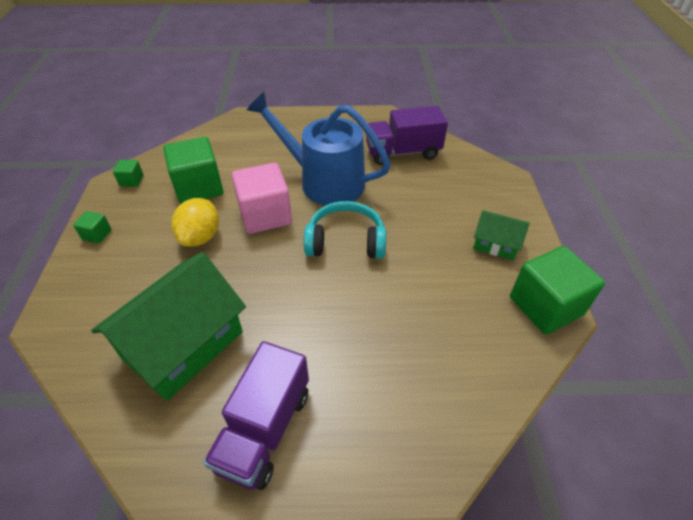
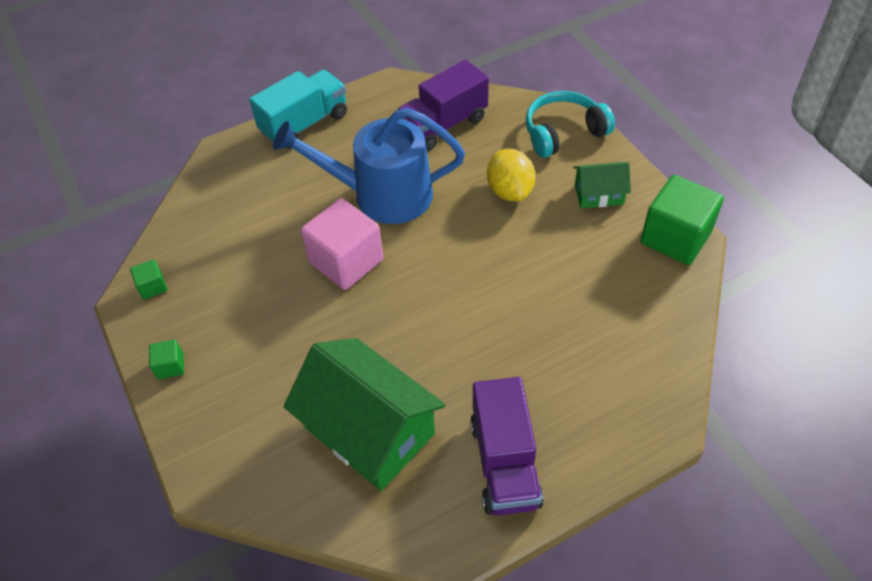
camera: 25 degrees left, 5 degrees up
green house [91,252,246,401] -> green house turned 60 degrees counterclockwise [284,338,445,491]
green cube [163,137,223,204] -> none
yellow lemon [172,198,219,246] -> yellow lemon moved to [487,149,535,201]
turquoise headphones [304,201,386,259] -> turquoise headphones moved to [525,91,615,158]
none -> turquoise truck [249,69,347,148]

